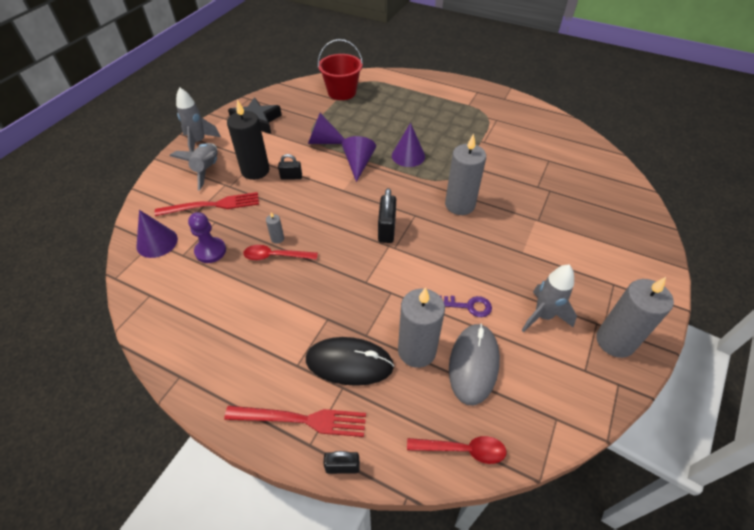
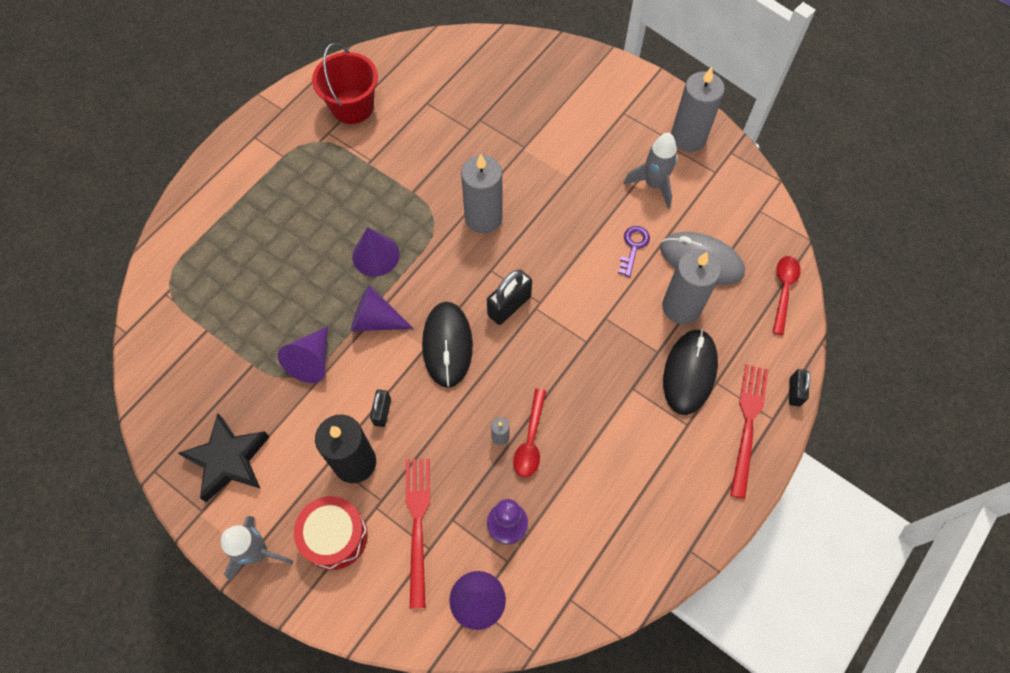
camera: 80 degrees left, 15 degrees up
grey rocket [170,143,218,190] -> red drum [294,496,368,570]
red bucket [318,39,363,100] -> red bucket moved to [312,43,378,124]
black padlock [378,188,396,243] -> black padlock turned 60 degrees counterclockwise [487,270,532,325]
none -> black mouse [422,302,473,388]

